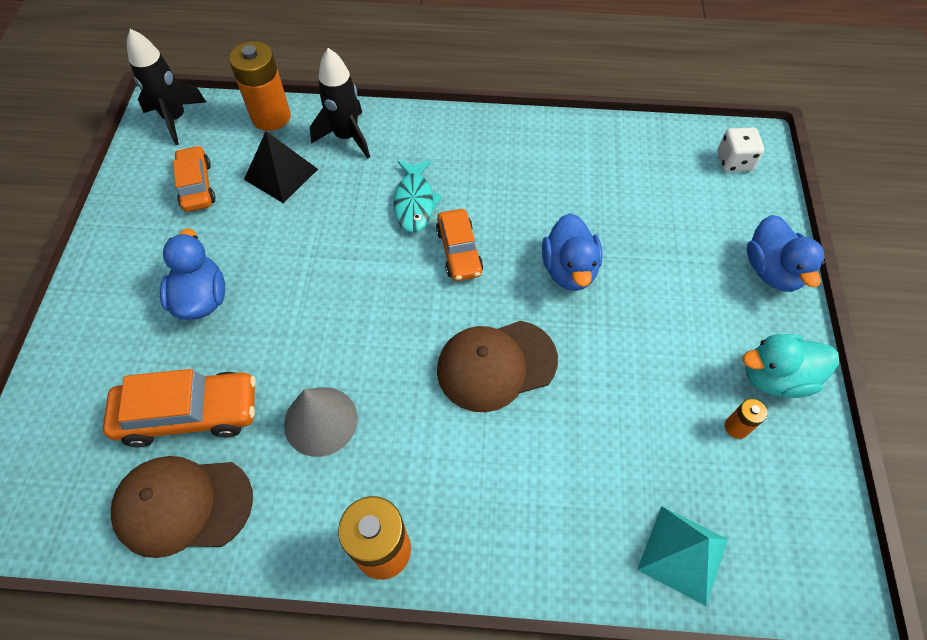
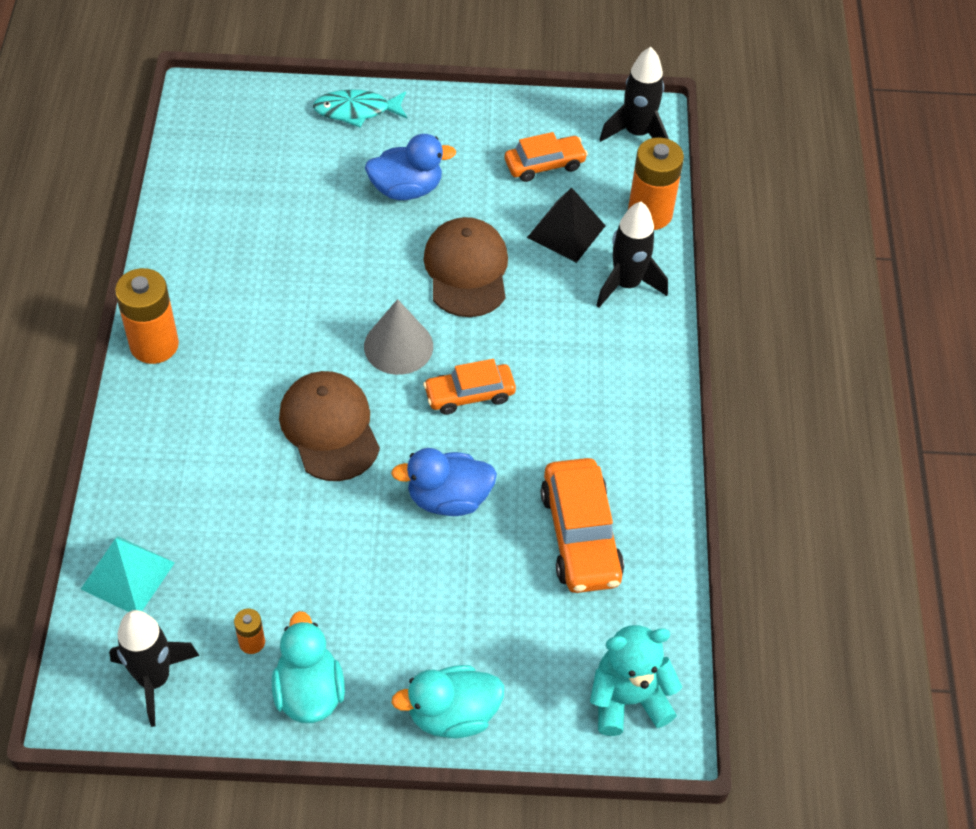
camera: 85 degrees right, 5 degrees down
orange car [103,369,256,447] -> orange car moved to [541,458,624,593]
brown cap [111,456,253,558] -> brown cap moved to [424,217,508,317]
grey cone [284,387,358,457] -> grey cone moved to [364,299,433,375]
turquoise fish [393,160,442,233] -> turquoise fish moved to [313,89,407,127]
white dice [718,128,764,172] -> turquoise teddy bear [590,625,682,736]
blue duck [747,215,825,292] -> turquoise duck [391,665,504,738]
none -> black rocket [109,610,199,727]

